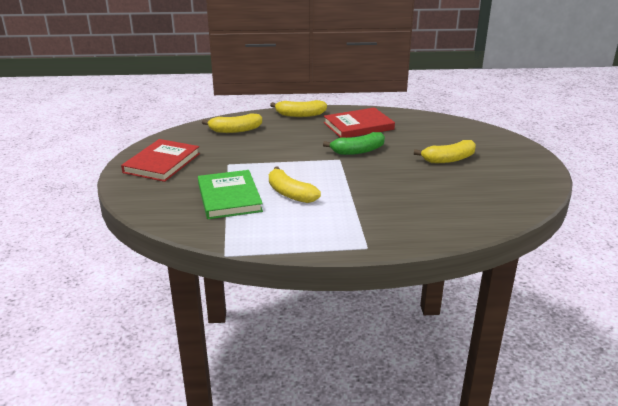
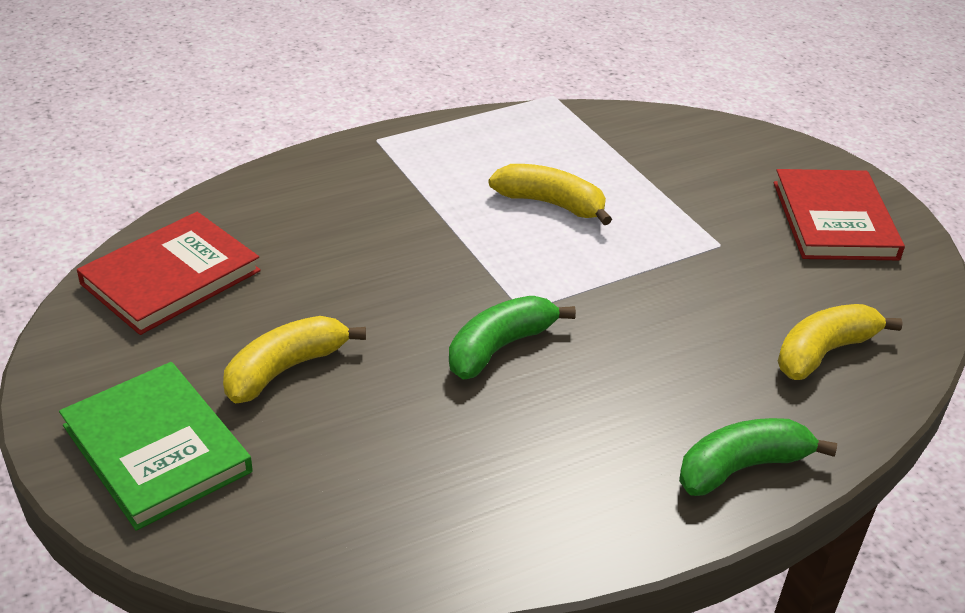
camera: 155 degrees right, 10 degrees up
green book [198,170,263,219] -> green book moved to [59,362,253,531]
yellow banana [270,100,327,117] -> green banana [679,418,837,496]
red book [324,107,395,138] -> red book moved to [77,212,261,335]

